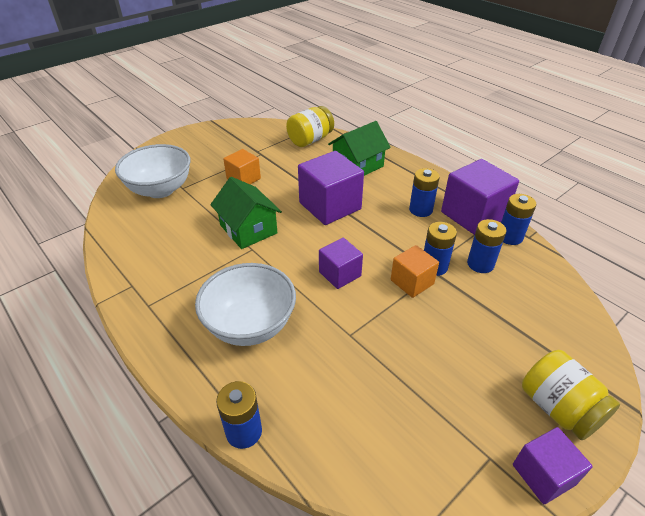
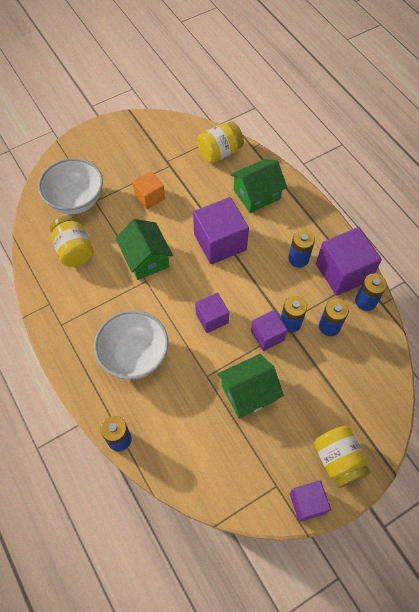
camera: 10 degrees right, 20 degrees up
orange cube [391,245,439,298] -> purple cube [251,310,288,351]
none -> yellow jar [50,215,93,267]
none -> green house [217,354,284,419]

